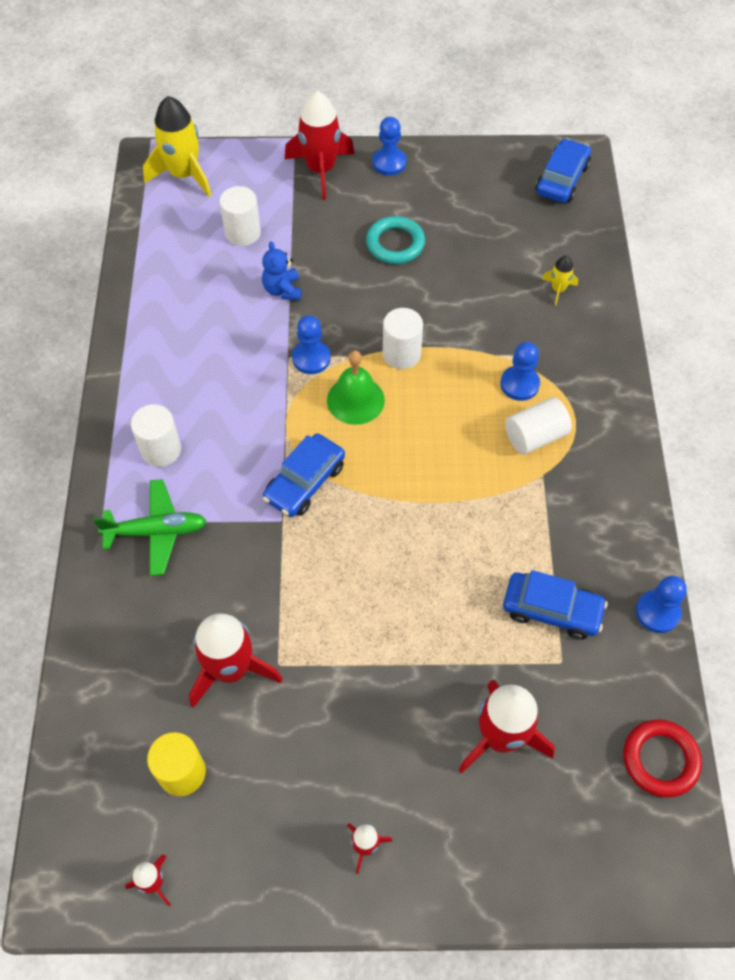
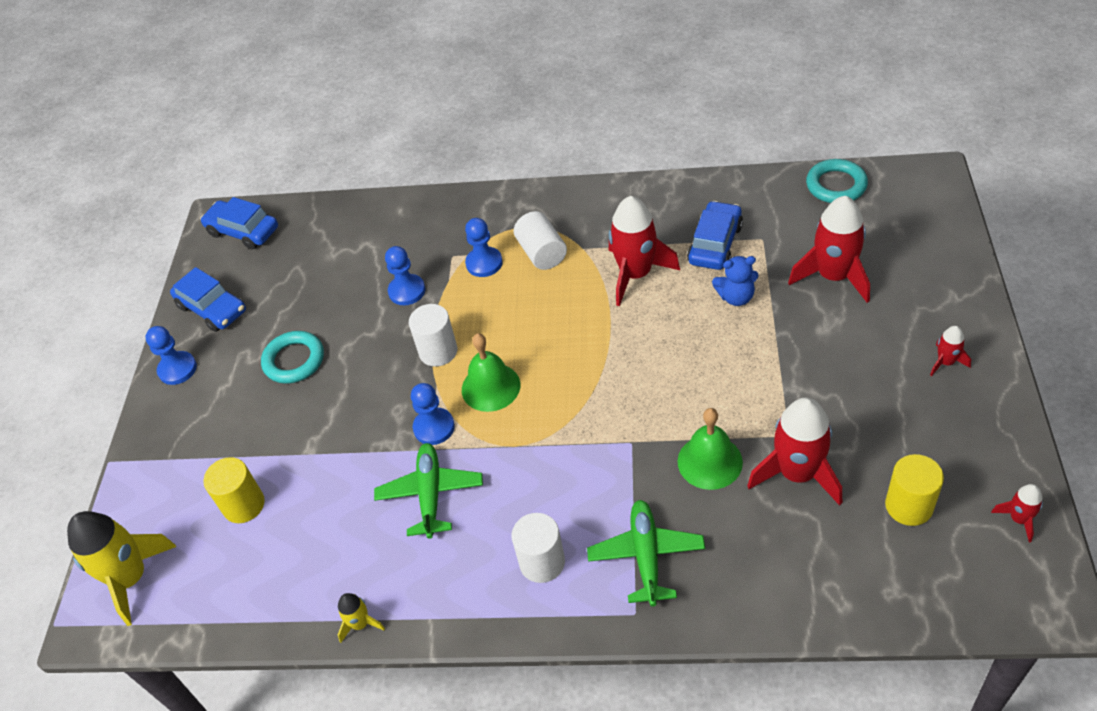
camera: 80 degrees left, 10 degrees down
white cylinder [220,186,261,246] -> yellow cylinder [203,457,265,523]
blue teddy bear [262,241,301,300] -> blue teddy bear moved to [712,256,758,306]
blue car [263,434,345,517] -> blue car moved to [170,267,246,332]
red rocket [285,91,355,200] -> red rocket moved to [609,196,680,306]
yellow rocket [542,256,578,306] -> yellow rocket moved to [338,593,385,643]
red ring [623,720,702,797] -> turquoise ring [806,159,868,203]
blue pawn [636,576,687,633] -> blue pawn moved to [385,246,425,305]
none -> green plane [374,443,483,539]
none -> green bell [678,408,743,490]

